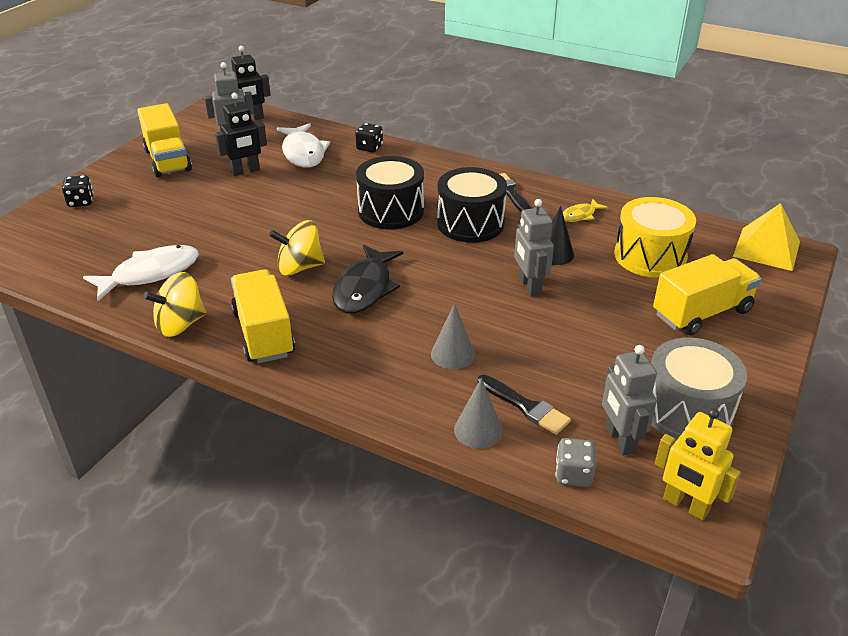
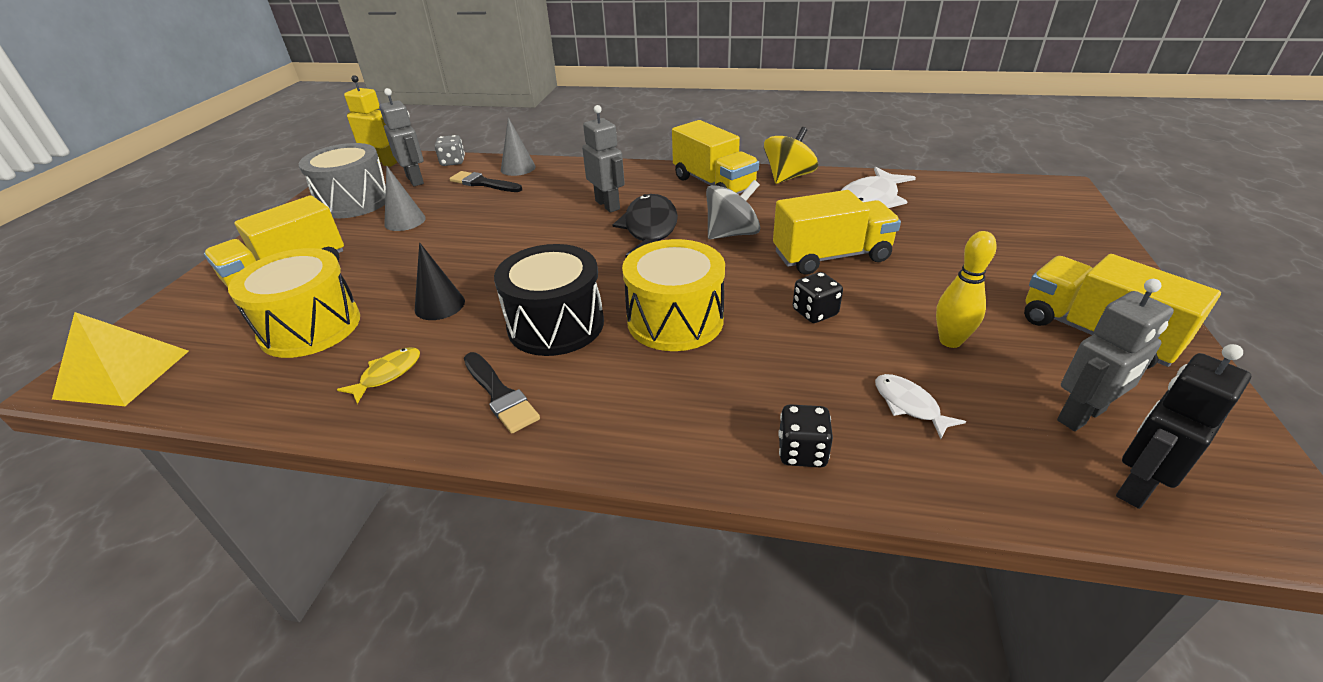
camera: 165 degrees right, 0 degrees up
black dice [62,175,94,207] -> black dice moved to [793,272,843,323]
black robot [215,93,267,176] -> yellow bowling pin [936,231,997,348]
yellow spinning top [269,220,325,276] -> grey spinning top [706,180,760,239]
white fish [277,123,330,167] -> white fish [875,374,966,439], size x0.52
black drum [356,156,424,229] -> yellow drum [622,239,725,351]
grey cone [431,303,475,369] -> grey cone moved to [384,166,426,231]
grey robot [514,199,554,297] -> grey robot moved to [582,105,625,212]
none -> yellow truck [773,190,901,275]

